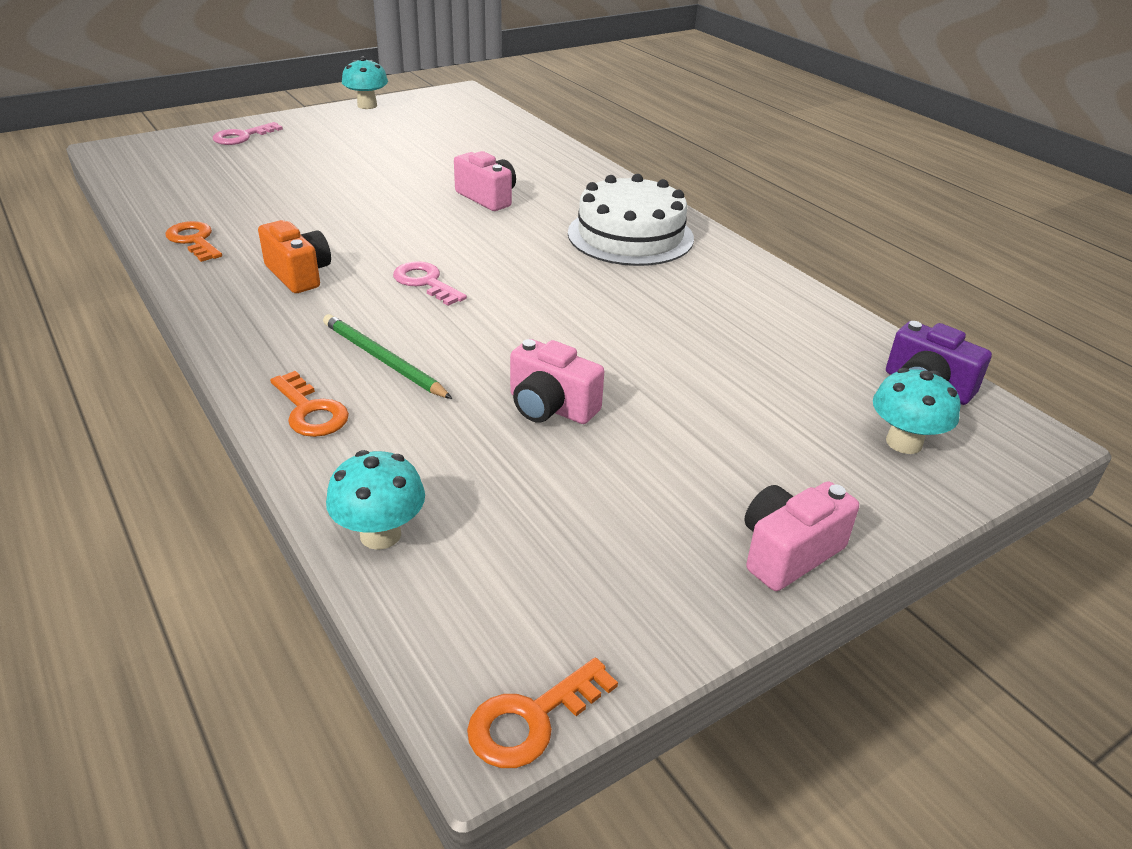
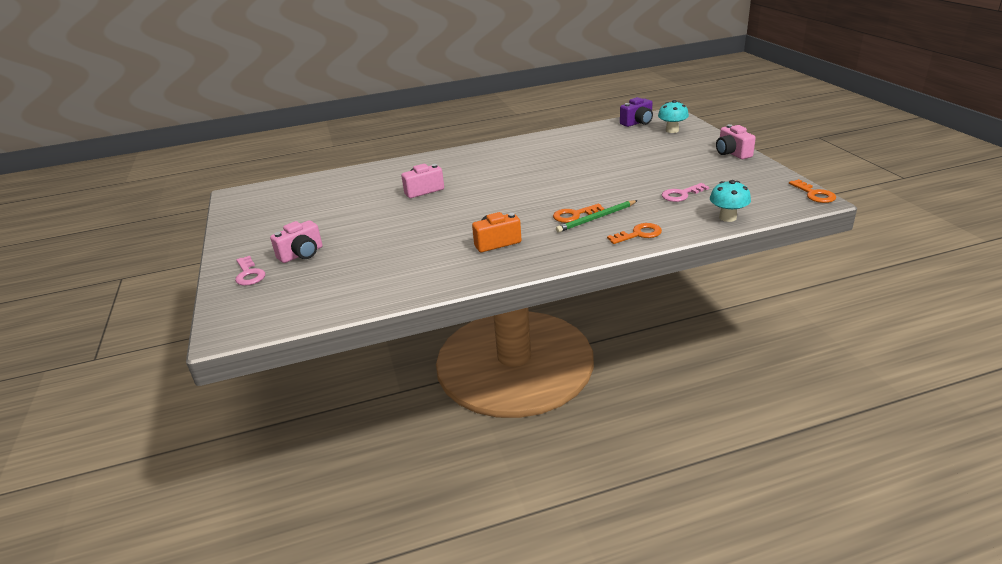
camera: 70 degrees left, 5 degrees down
orange key [165,221,222,262] -> orange key moved to [553,204,605,223]
turquoise mushroom [342,57,388,109] -> none
pink key [393,261,467,306] -> pink key moved to [662,183,709,202]
pink camera [510,339,604,424] -> pink camera moved to [270,220,322,263]
white cake [568,174,694,266] -> none

